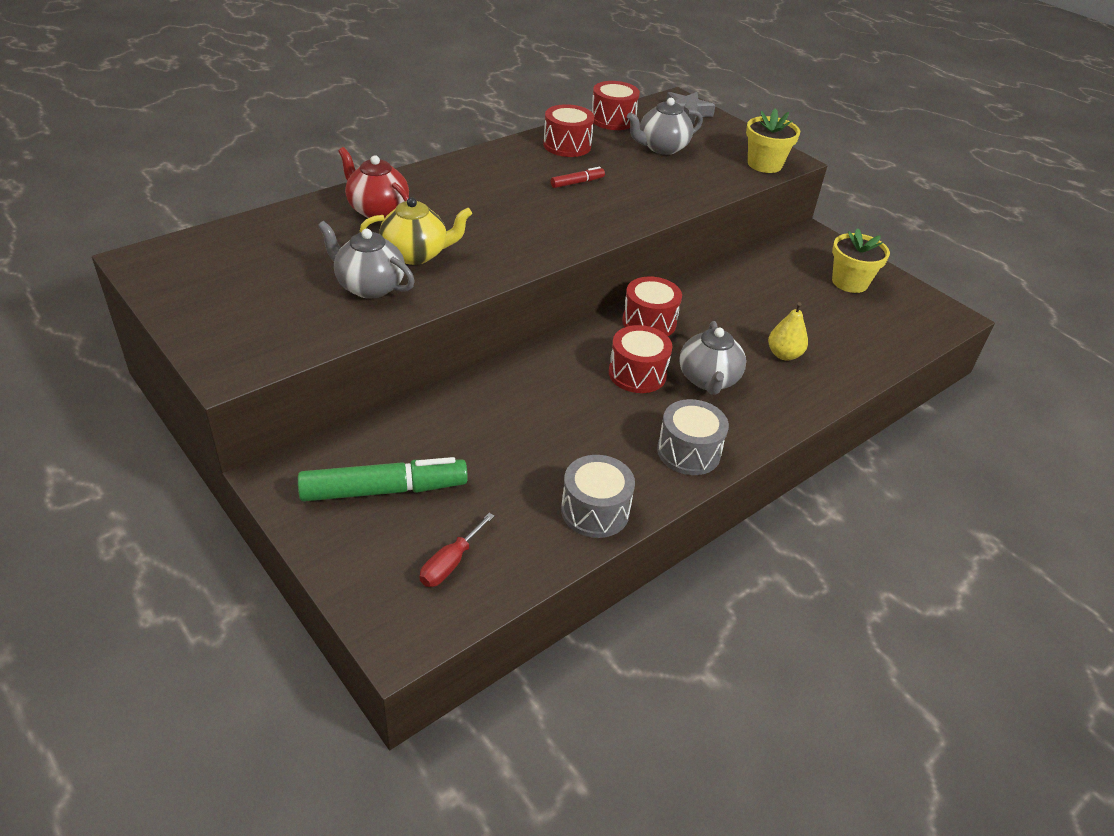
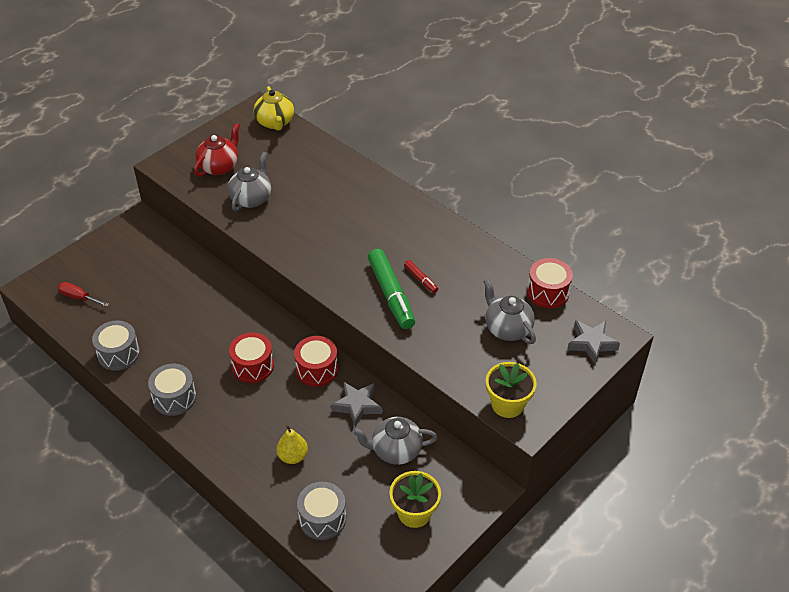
camera: 85 degrees right, 5 degrees up
green marker [298,457,468,502] -> green marker moved to [368,249,415,329]
red teapot [338,147,409,219] -> red teapot moved to [194,123,240,176]
yellow teapot [360,197,472,265] -> yellow teapot moved to [254,86,294,131]
red drum [543,104,594,157] -> none
grey teapot [679,321,746,395] -> grey teapot moved to [352,417,437,465]
none -> grey drum [297,482,346,540]
none -> grey star [331,382,382,427]

